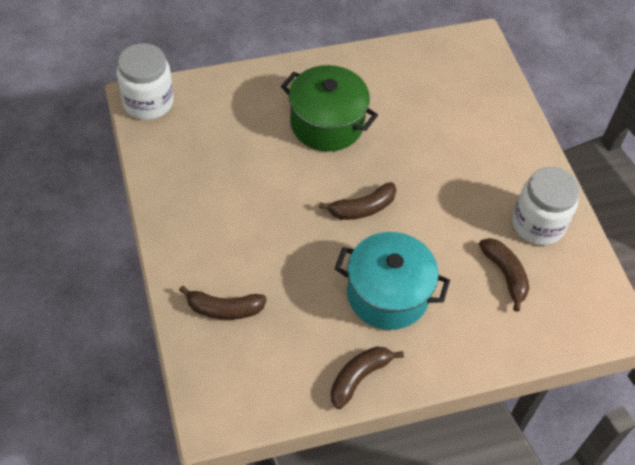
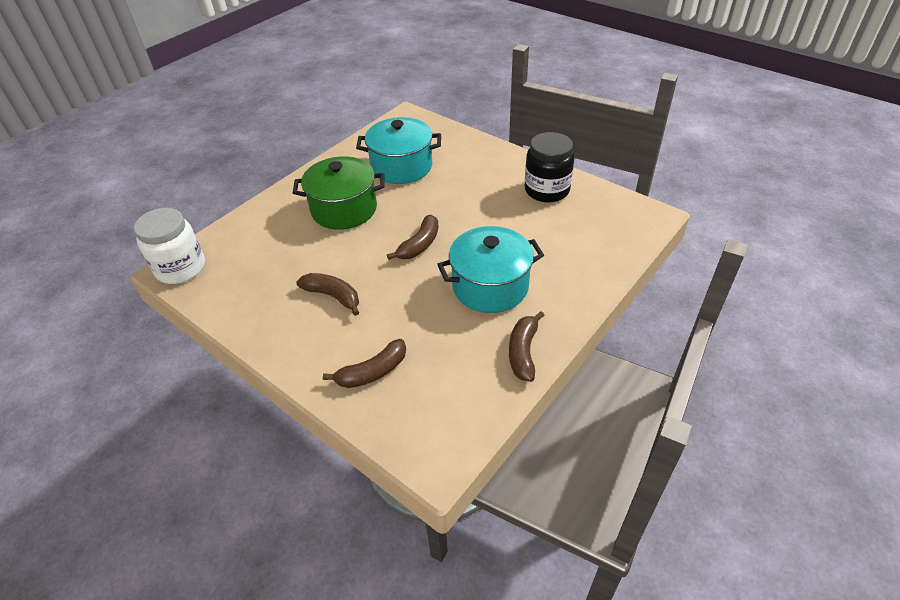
camera: 30 degrees left, 10 degrees down
brown banana [479,238,529,312] -> brown banana moved to [296,273,359,316]
white jar [512,167,580,245] -> black jar [525,132,575,202]
none -> turquoise pot [356,117,441,184]

